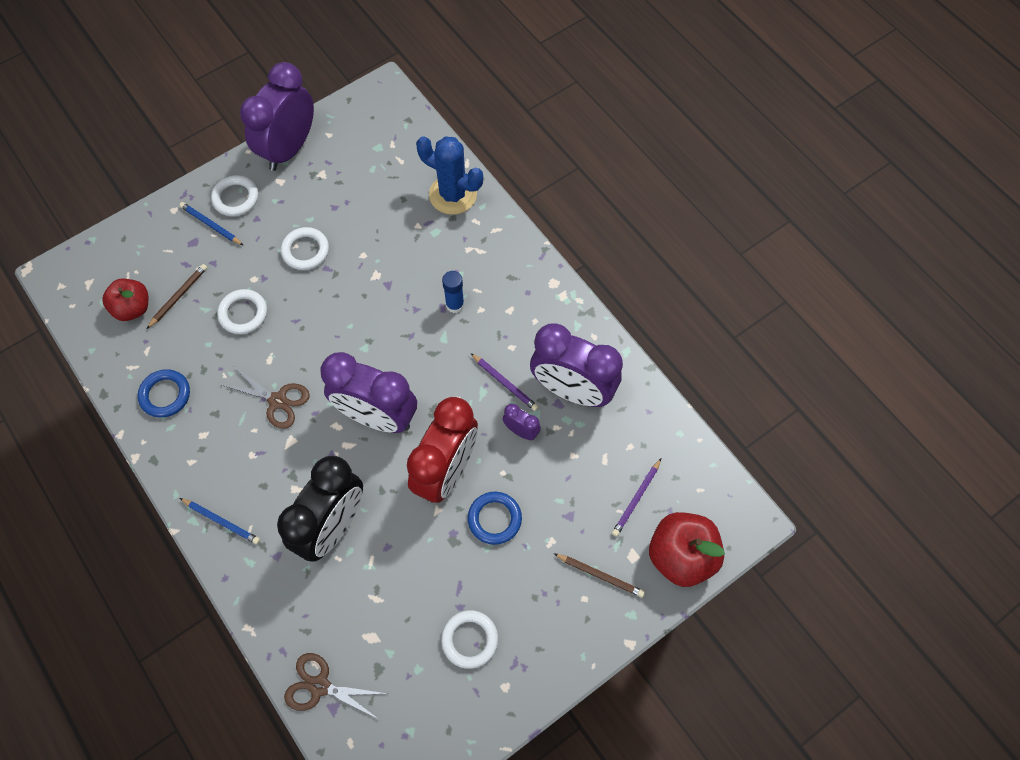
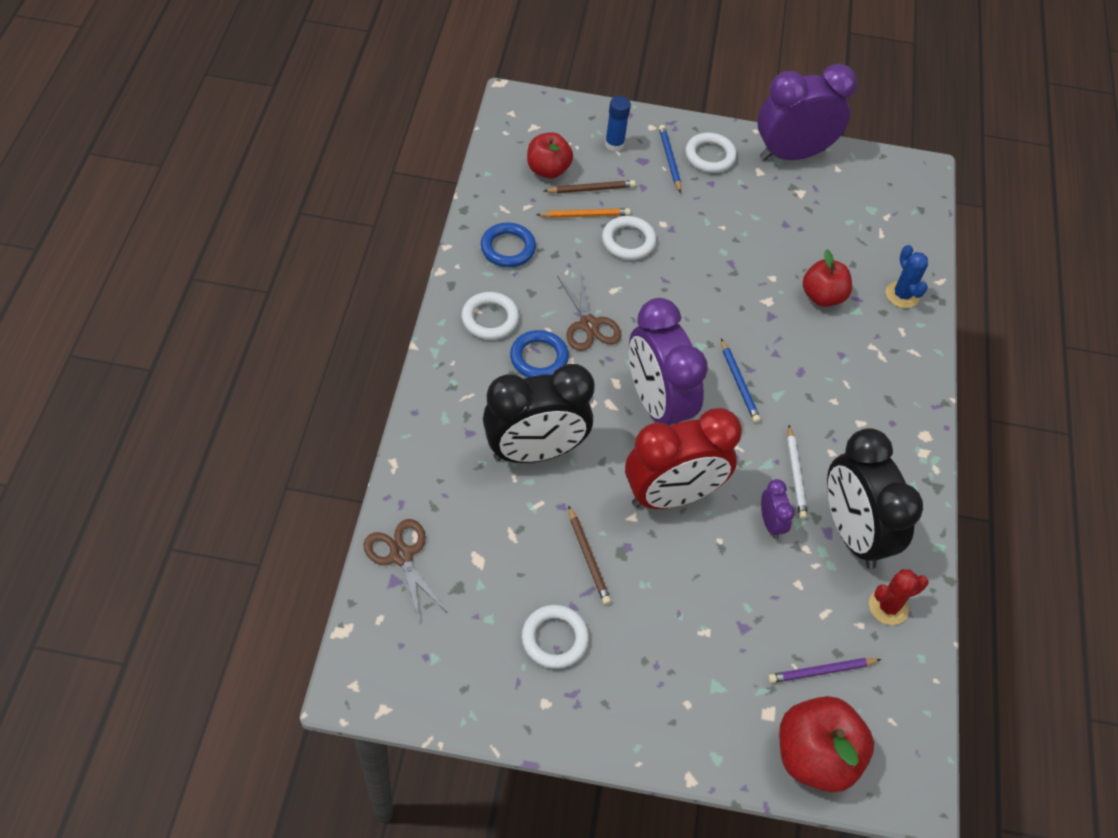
camera: 40 degrees right, 10 degrees down
blue pencil [180,498,260,544] -> blue pencil moved to [721,339,761,423]
white ring [281,227,329,270] -> white ring moved to [461,292,519,340]
blue cactus [416,136,483,215] -> blue cactus [886,245,928,308], size x0.60
blue glue stick [442,271,464,313] -> blue glue stick moved to [605,96,631,151]
blue ring [468,492,522,545] -> blue ring moved to [510,330,569,378]
purple pencil [470,353,539,411] -> white pencil [787,425,807,519]
purple clock [530,323,623,407] -> black clock [827,428,923,569]
brown pencil [553,553,645,597] -> brown pencil moved to [569,506,611,605]
none -> orange pencil [536,208,631,218]
none -> red apple [803,249,852,307]
none -> red cactus [869,569,929,625]

